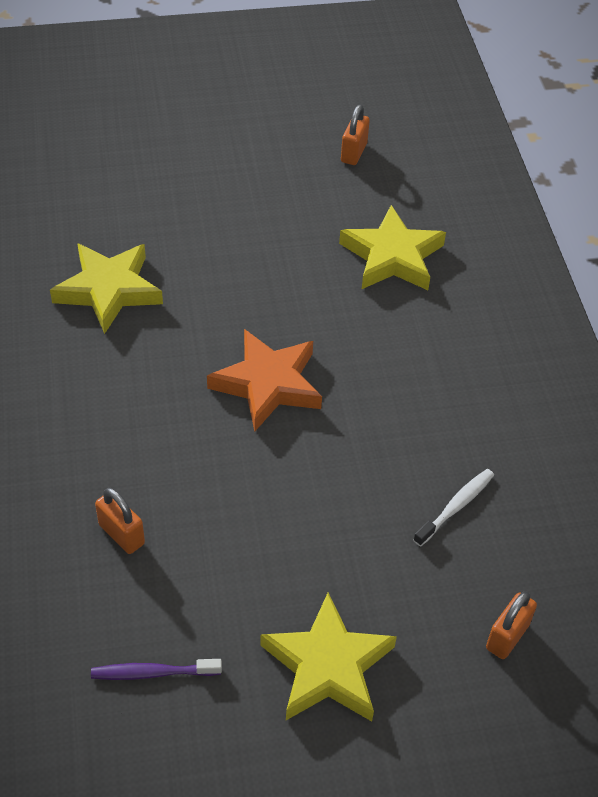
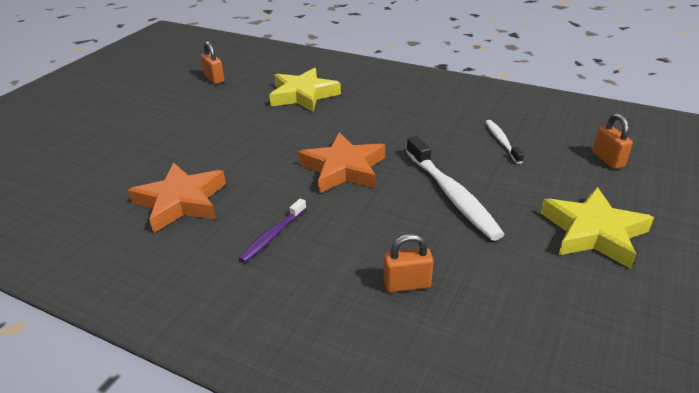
camera: 50 degrees left, 15 degrees down
yellow star [50,243,163,334] -> orange star [128,163,226,233]
purple toothbrush [91,659,222,680] -> purple toothbrush moved to [238,199,307,263]
none -> white toothbrush [406,136,505,241]

